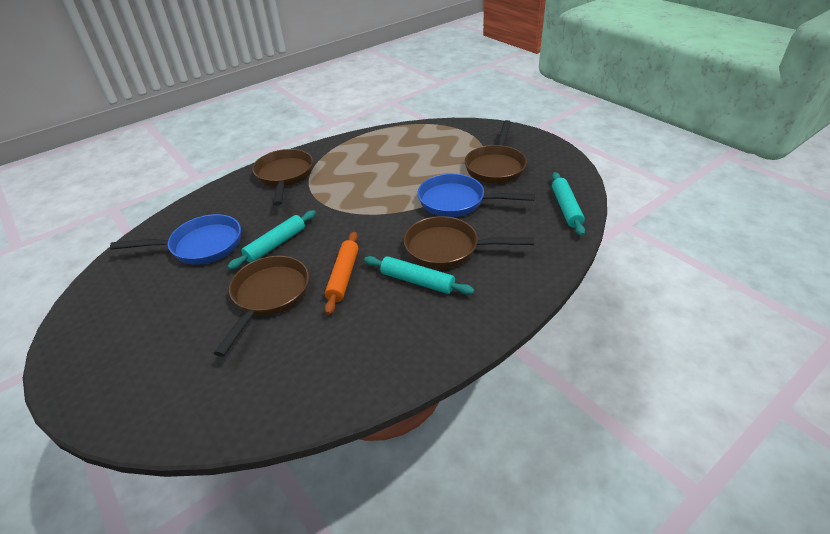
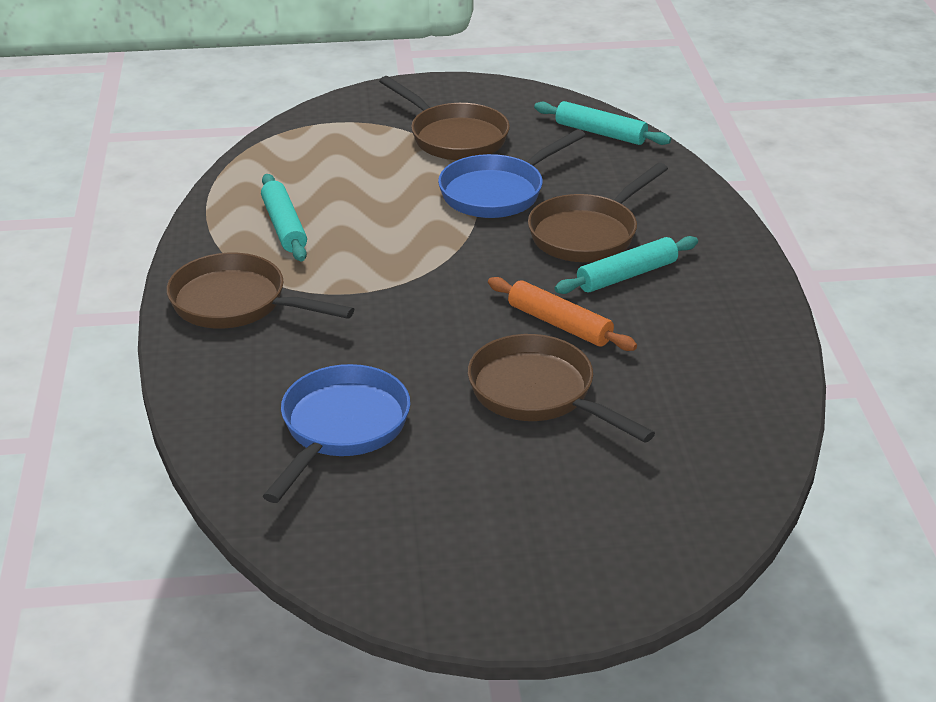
camera: 60 degrees left, 5 degrees down
turquoise rolling pin [227,210,316,270] -> turquoise rolling pin moved to [261,174,307,261]

